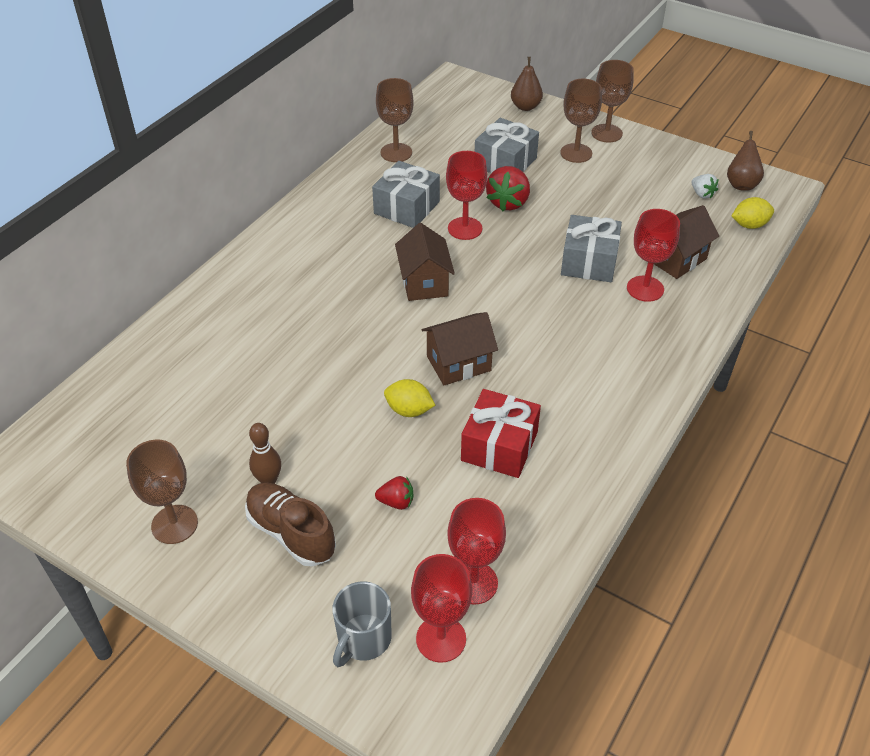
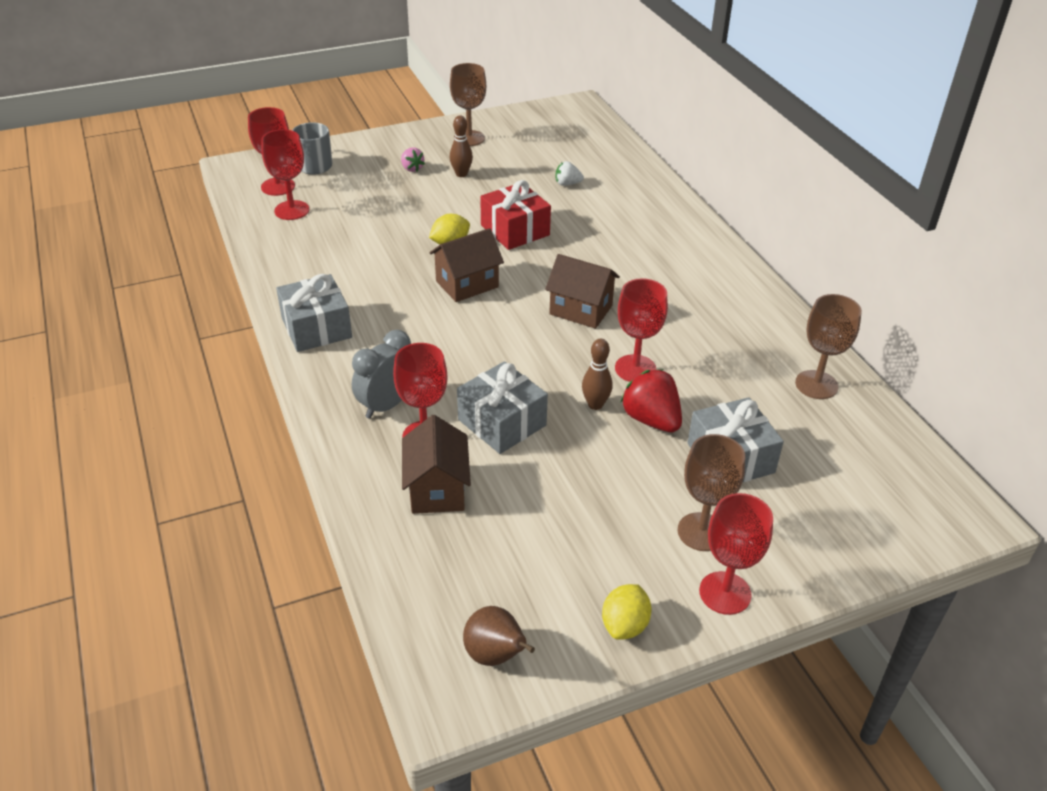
camera: 125 degrees right, 5 degrees down
brown shoe [245,483,336,566] -> pink strawberry [401,147,425,172]
grey gift [372,161,440,228] -> grey gift moved to [276,274,352,352]
red strawberry [375,476,413,510] -> none
brown house [422,312,498,385] -> brown house turned 45 degrees clockwise [429,228,504,302]
red gift [461,389,541,478] -> red gift moved to [480,180,551,250]
brown pear [511,57,543,111] -> none
brown goblet [591,60,634,143] -> red goblet [699,493,773,615]
white strawberry [691,174,718,199] -> white strawberry moved to [555,161,584,186]
yellow lemon [732,197,774,229] -> yellow lemon moved to [602,584,651,640]
none -> grey clock [352,330,411,419]
none -> brown bowling pin [582,339,613,410]

